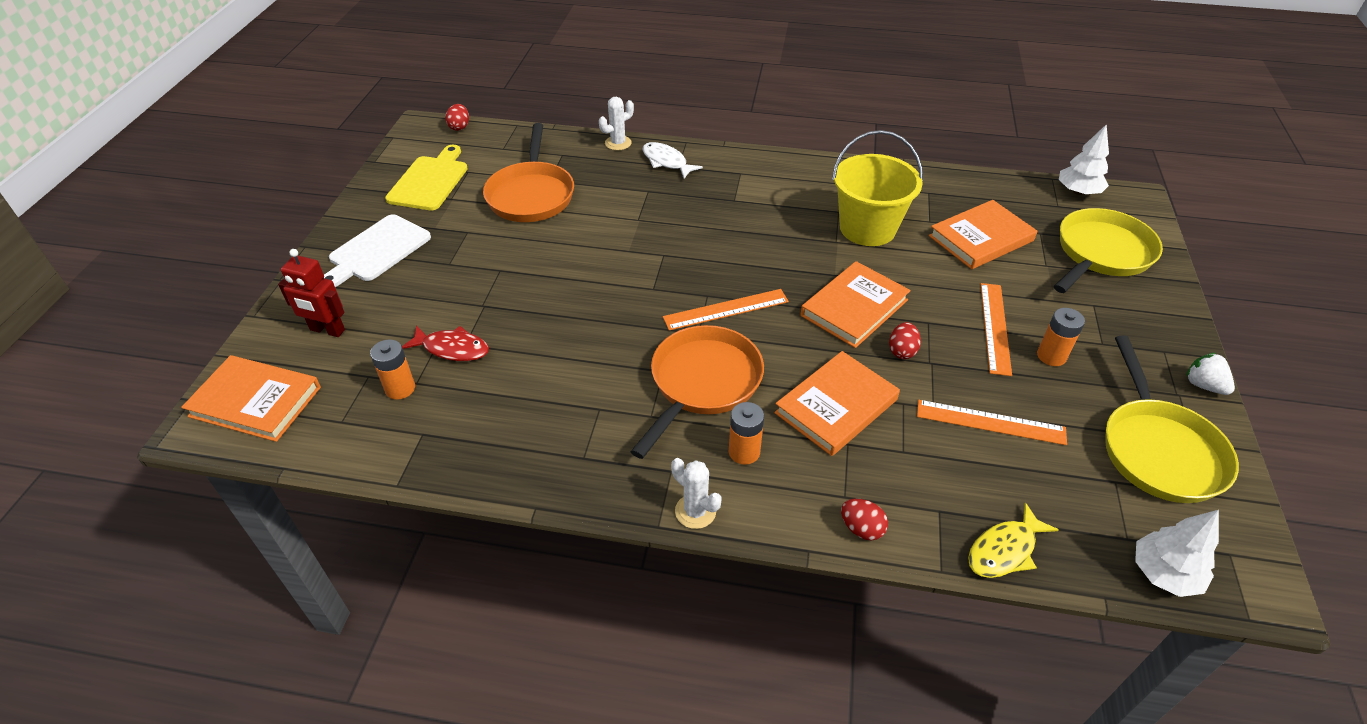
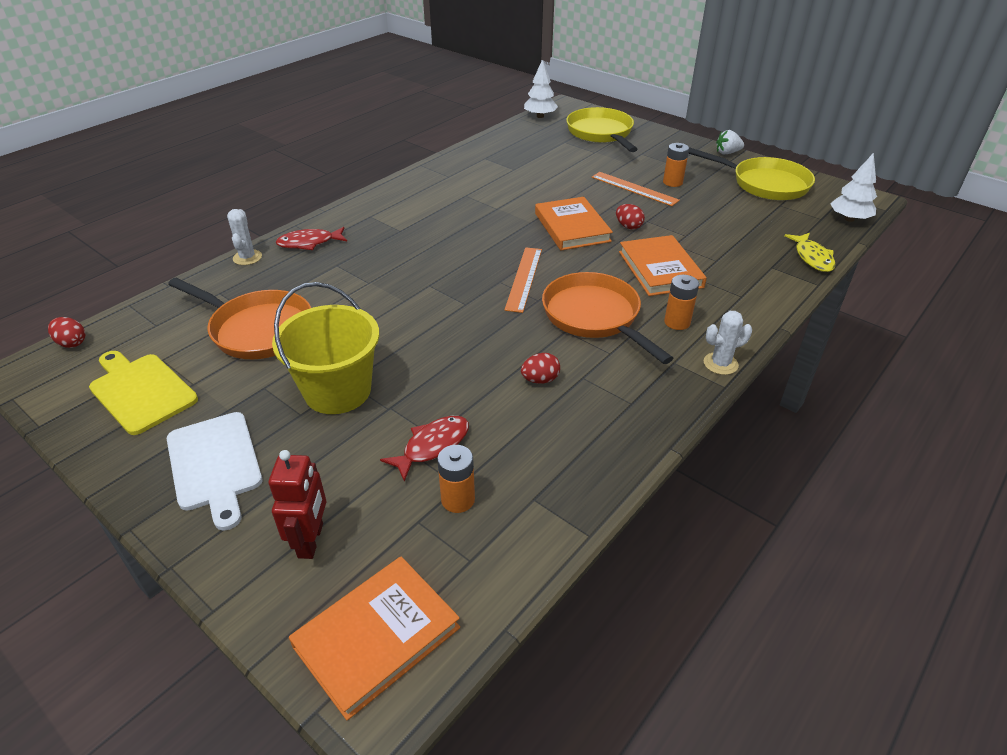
camera: 60 degrees left, 5 degrees down
red robot [278,249,345,337] -> red robot turned 45 degrees counterclockwise [269,450,326,559]
white fish [642,142,703,178] -> red fish [275,227,347,250]
yellow bucket [832,130,923,246] -> yellow bucket moved to [272,282,379,414]
red egg [841,499,888,541] -> red egg moved to [521,353,560,384]
orange ruler [917,400,1067,445] -> none
orange book [929,200,1037,269] -> none

